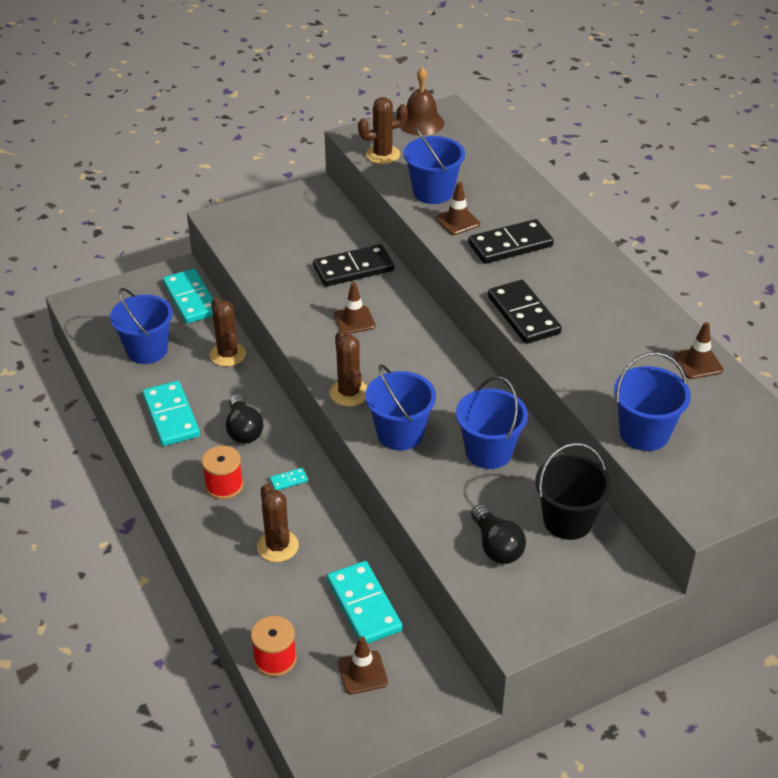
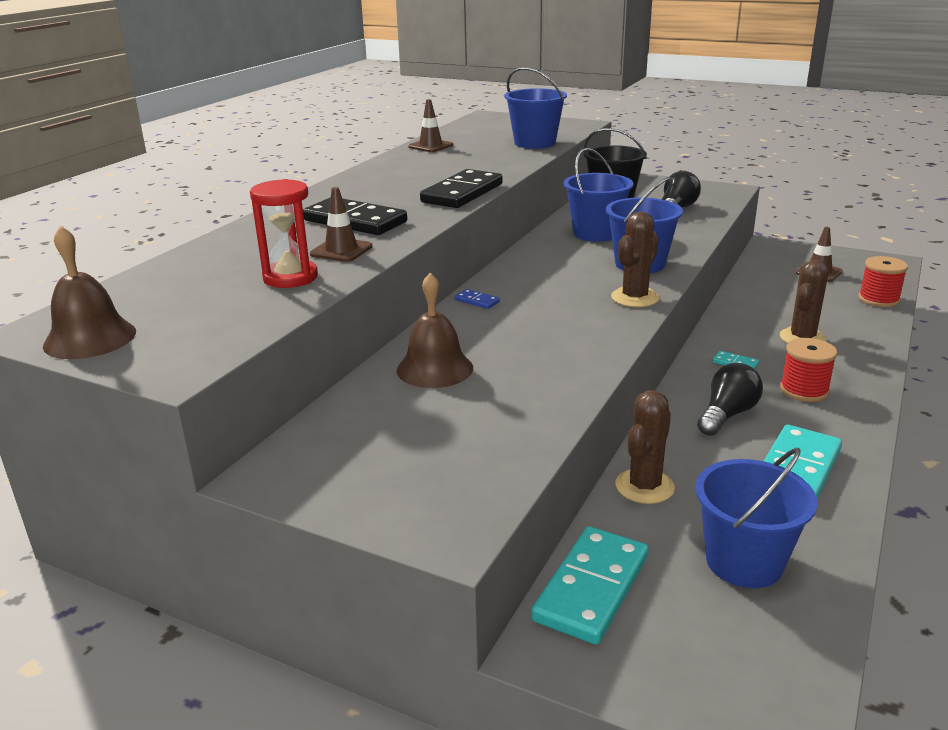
camera: 125 degrees left, 15 degrees down
black domino [313,244,394,287] -> brown bell [397,273,473,388]
turquoise domino [327,561,403,644] -> none
brown traffic cone [334,282,376,334] -> none
brown cactus [358,97,408,164] -> none
blue bucket [404,127,465,204] -> red hourglass [250,179,318,288]
none -> blue domino [455,289,500,309]

